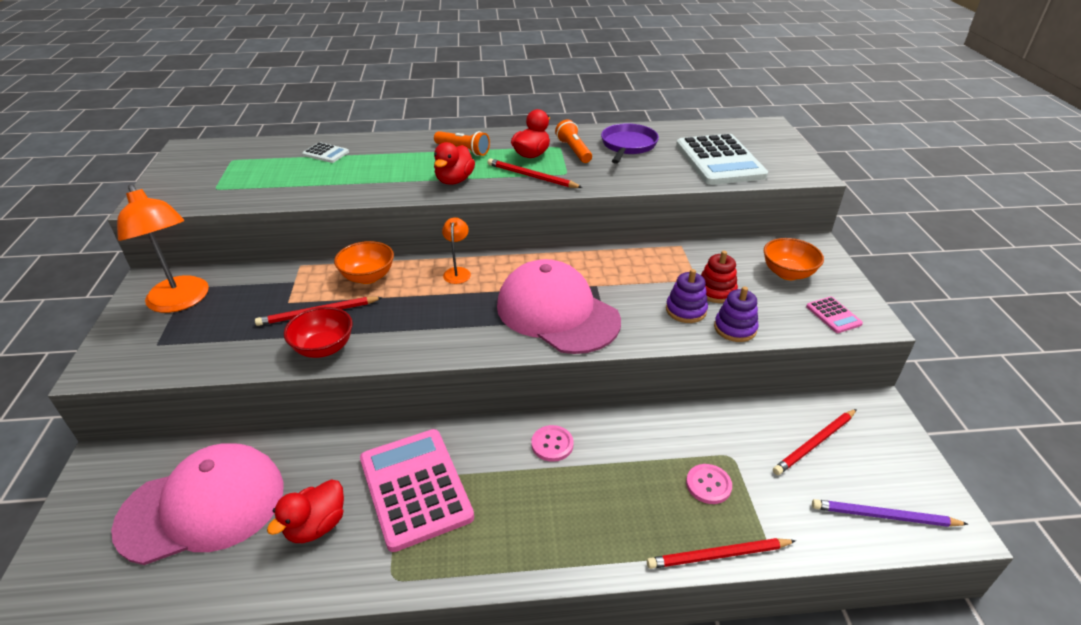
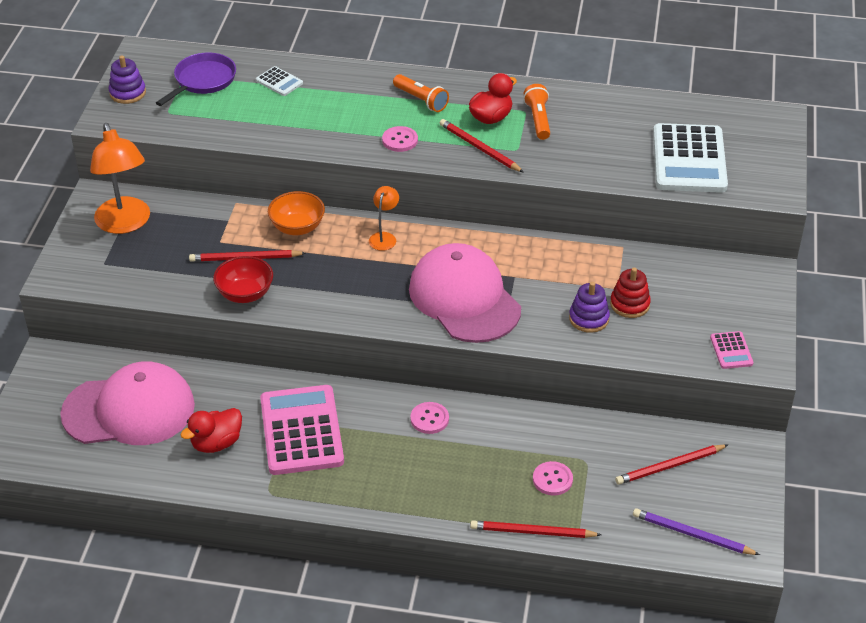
camera: 15 degrees right, 5 degrees up
red duck [434,142,475,185] -> pink button [382,126,418,152]
purple pan [601,123,659,164] -> purple pan moved to [156,53,236,106]
purple stacking toy [714,286,759,342] -> purple stacking toy moved to [109,55,146,104]
orange bowl [764,238,824,280] -> none

